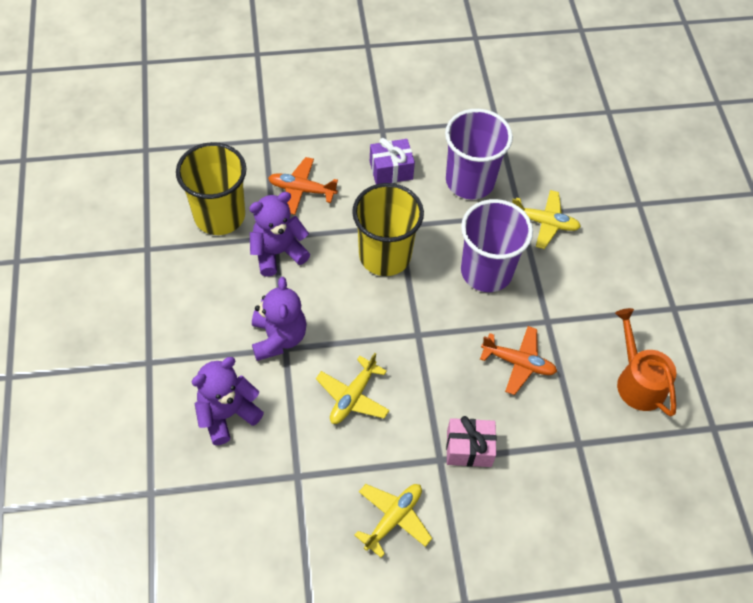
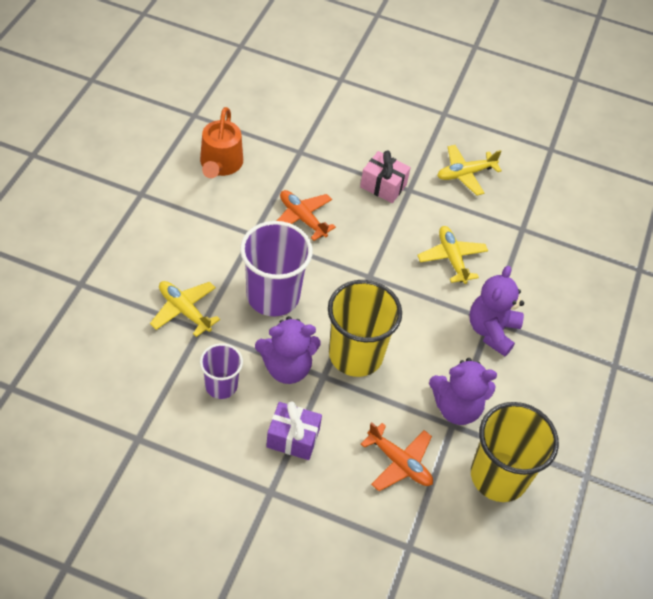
camera: 155 degrees left, 5 degrees down
purple teddy bear [192,357,264,445] -> purple teddy bear moved to [255,316,321,384]
yellow plane [316,353,390,424] -> yellow plane turned 75 degrees counterclockwise [417,226,488,284]
purple cup [445,109,513,199] -> purple cup [200,343,243,399], size x0.57

